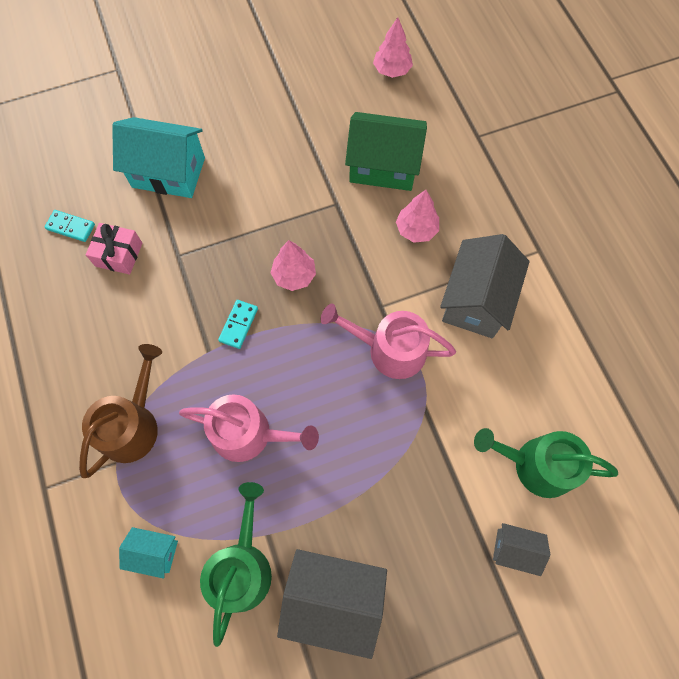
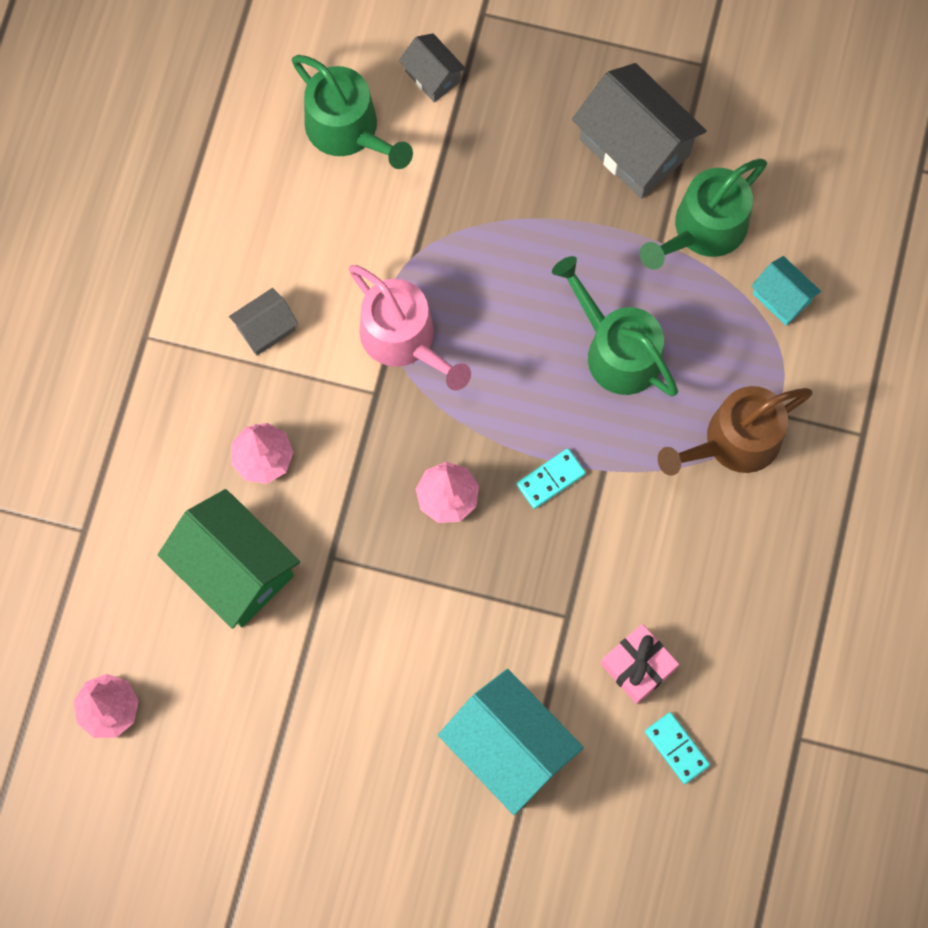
camera: 145 degrees left, 5 degrees up
pink watering can [179,394,319,462] -> green watering can [552,256,678,396]
grey house [440,234,530,338] -> grey house [229,288,298,356], size x0.51

